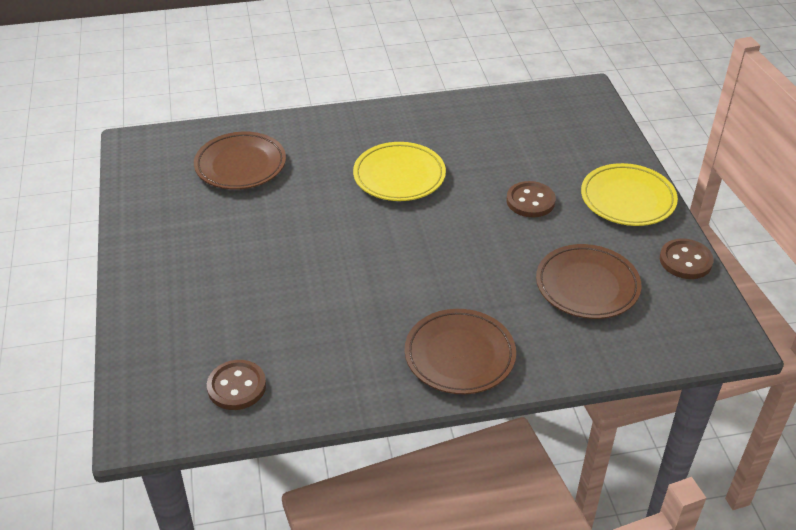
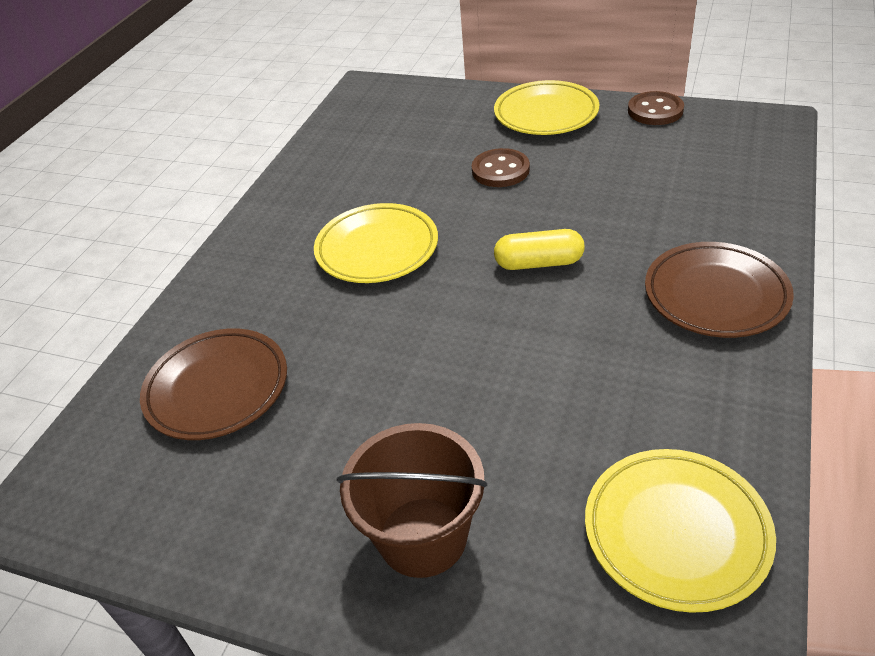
camera: 55 degrees left, 0 degrees up
brown button [207,360,266,410] -> yellow plate [585,449,776,613]
brown plate [536,244,641,319] -> none
none -> brown bucket [336,423,487,578]
none -> yellow capsule [494,229,585,270]

